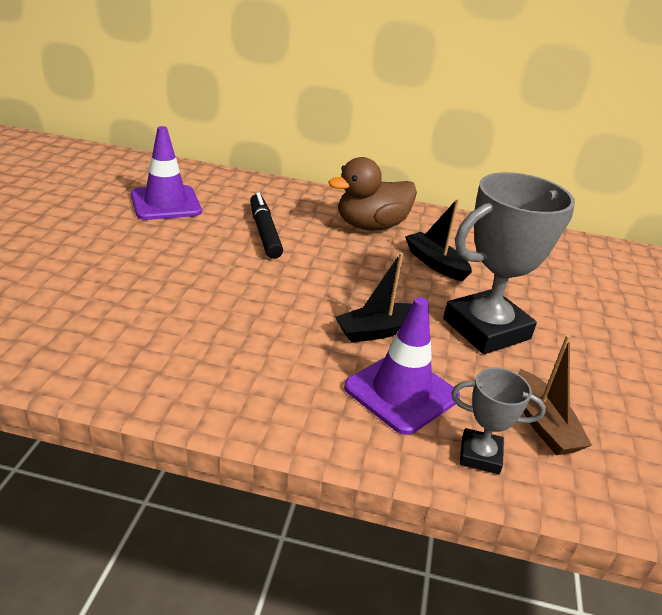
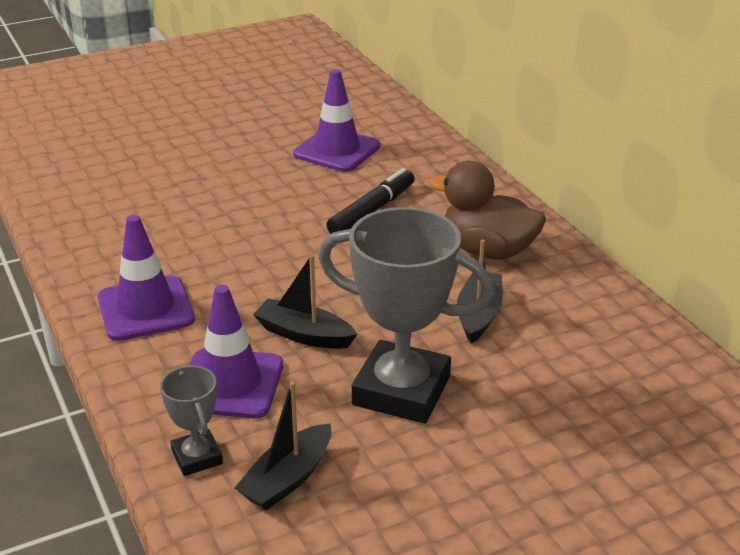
camera: 55 degrees right, 0 degrees up
brown boat [518,335,592,455] -> black boat [234,382,331,510]
none -> purple traffic cone [98,215,195,341]

